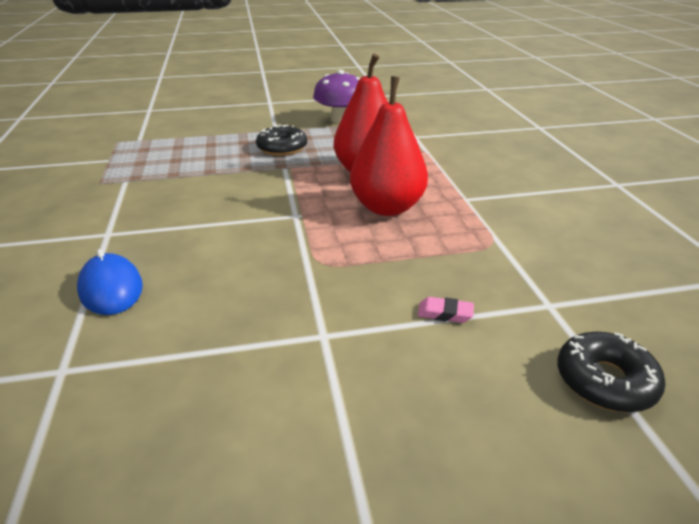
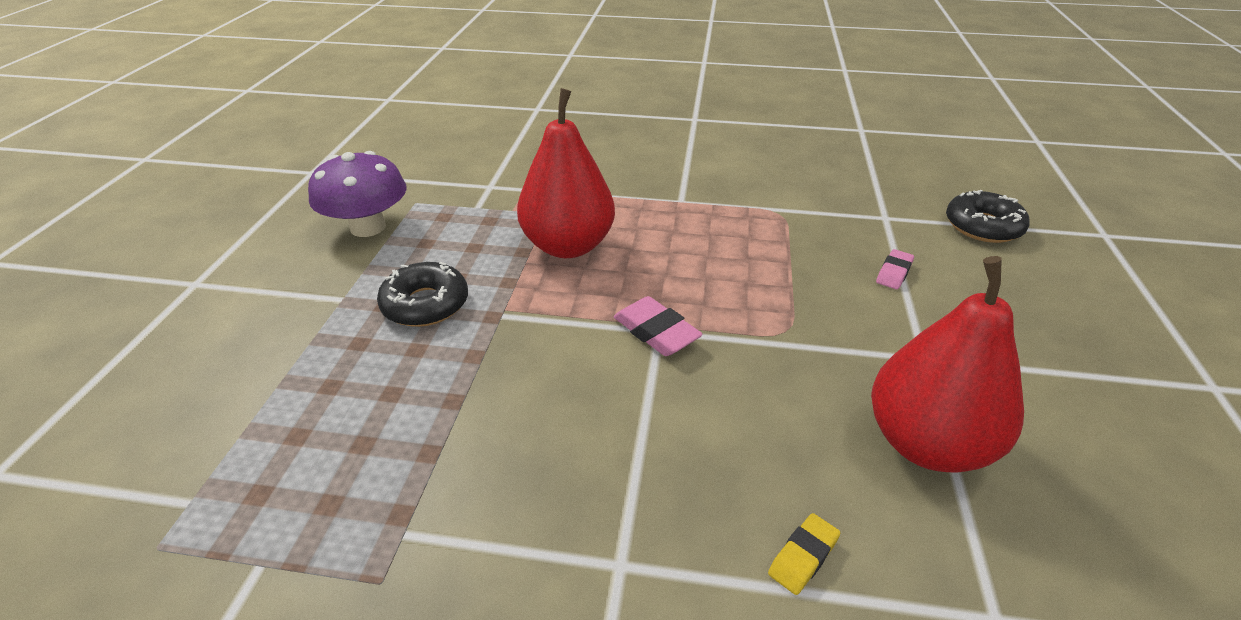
camera: 70 degrees left, 5 degrees up
blue mouse [77,249,143,315] -> yellow eraser [768,513,840,595]
red pear [350,76,428,216] -> red pear moved to [871,256,1024,473]
none -> pink eraser [614,296,703,356]

